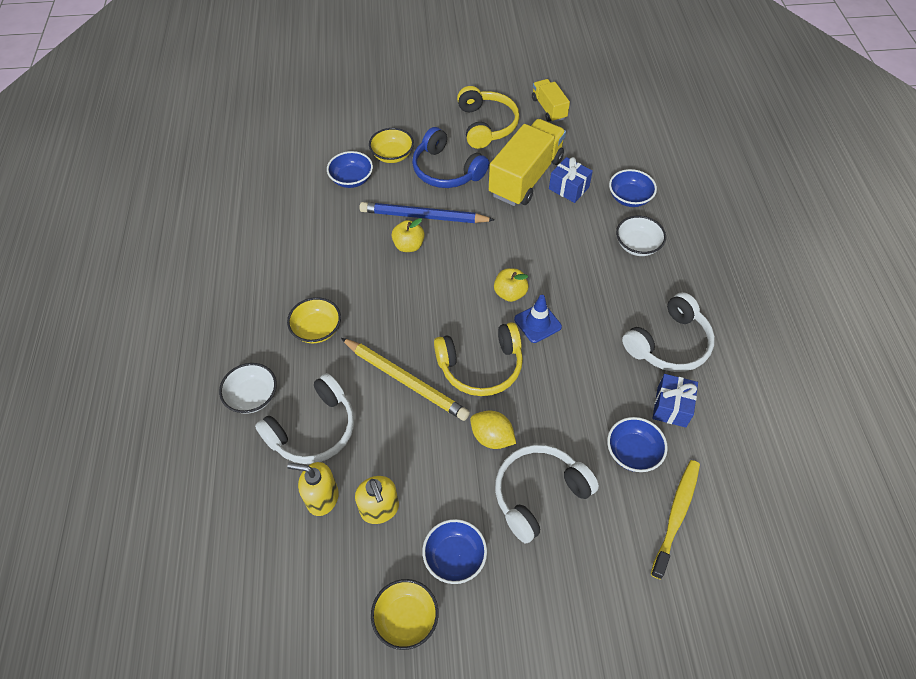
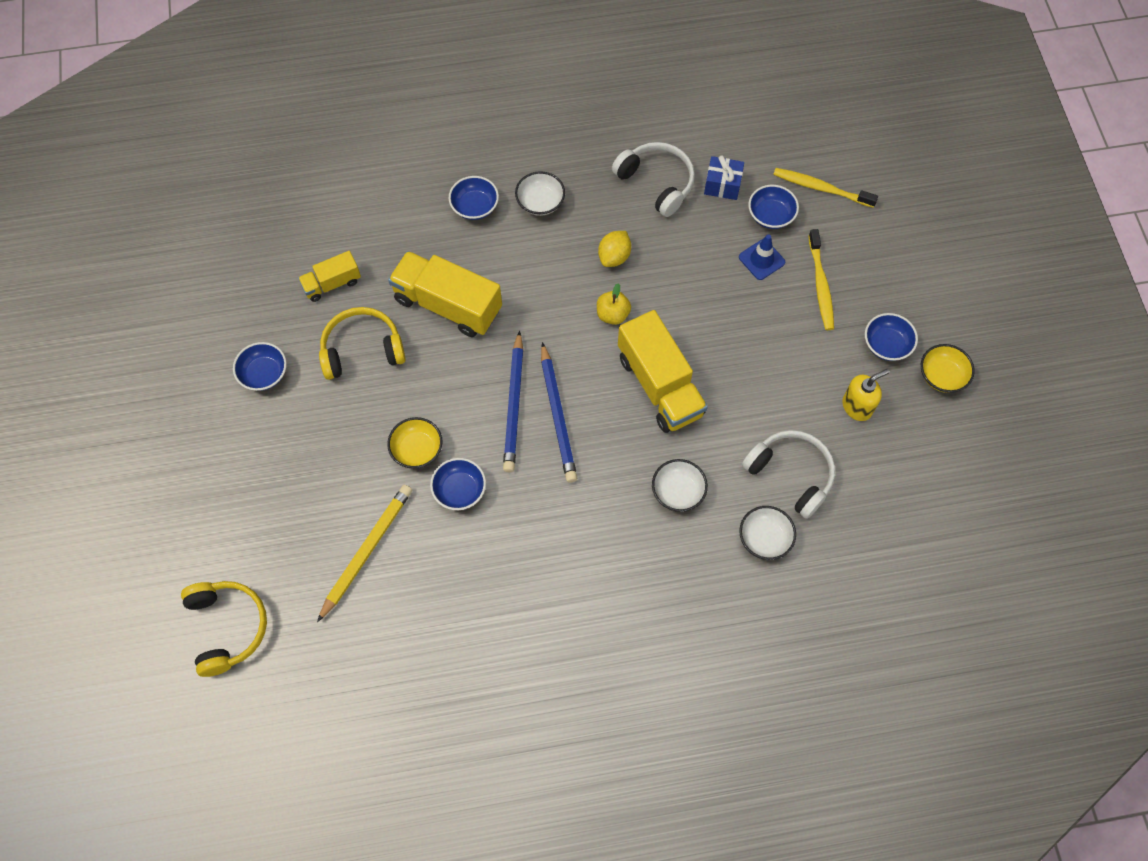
camera: 95 degrees left, 10 degrees up
yellow bowl [287,297,341,343] -> white bowl [652,459,708,512]
yellow soap dispenser [287,462,339,516] -> none
yellow pencil [341,338,470,421] -> yellow pencil moved to [317,485,412,622]
yellow apple [391,218,425,252] -> blue pencil [541,342,577,483]
blue headphones [412,127,489,188] -> none
yellow headphones [434,322,523,396] -> yellow headphones moved to [181,581,267,677]
yellow lemon [470,411,516,449] -> yellow lemon moved to [598,231,631,267]
white headphones [495,445,599,543] -> yellow toothbrush [808,229,834,330]
blue traffic cone [514,295,562,343] -> blue traffic cone moved to [739,234,785,280]
blue gift [549,157,593,203] -> none
none -> blue bowl [233,342,287,391]
none -> yellow truck [618,310,708,433]

